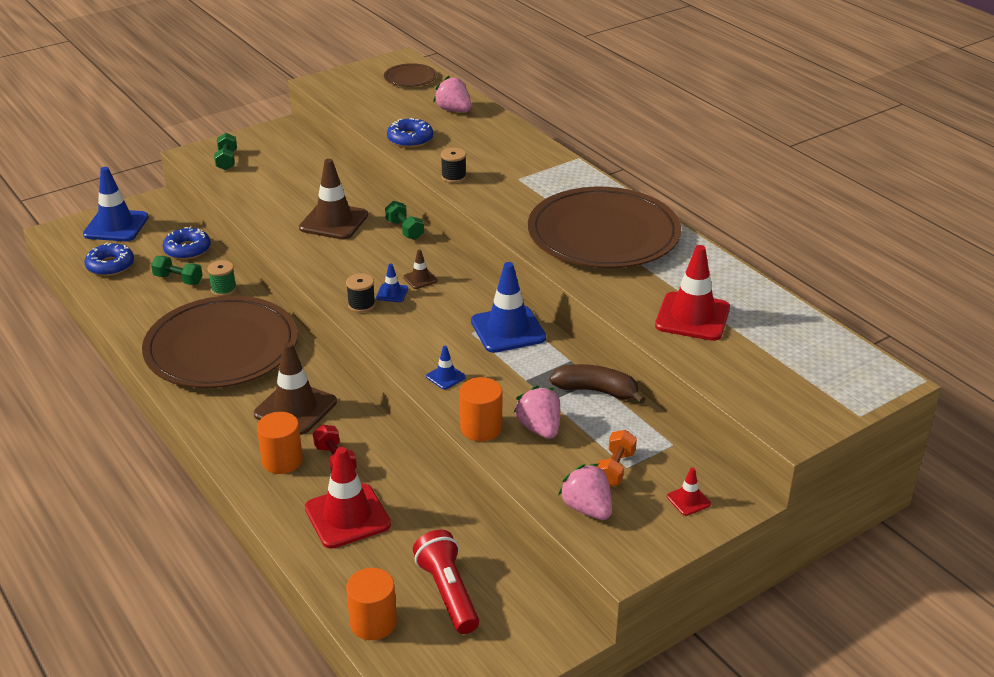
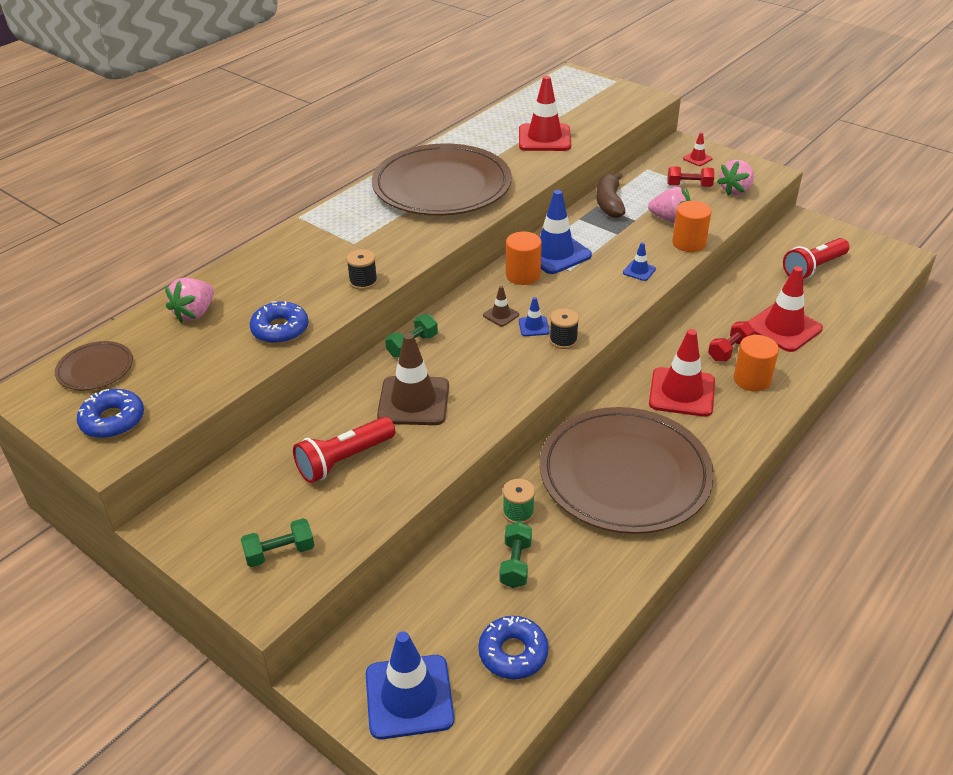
camera: 105 degrees left, 5 degrees up
blue donut [163,226,211,260] -> blue donut moved to [77,389,144,438]
brown traffic cone [254,342,337,435] -> red traffic cone [649,329,715,417]
orange cylinder [346,568,397,640] -> orange cylinder moved to [506,231,542,285]
pink strawberry [514,386,560,439] -> pink strawberry turned 120 degrees counterclockwise [648,187,690,223]
orange dumbbell [596,430,637,487] -> red dumbbell [668,166,714,187]
none -> red flashlight [293,417,395,483]

